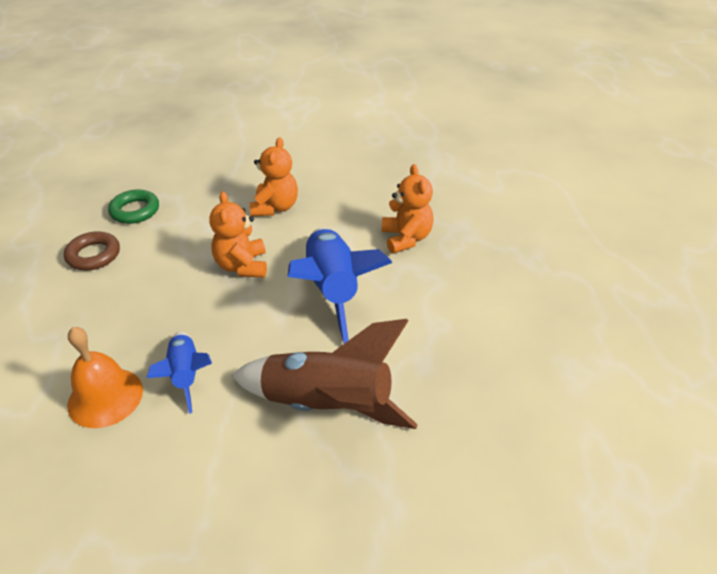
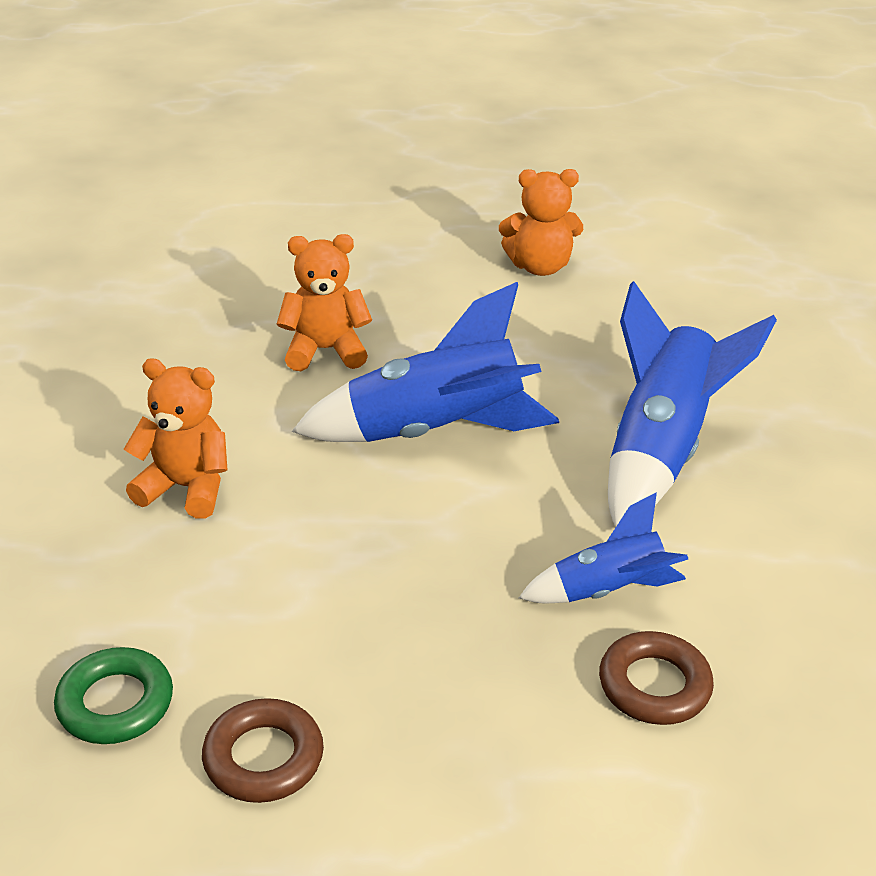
camera: 85 degrees left, 5 degrees down
orange bell [67,327,143,428] -> brown ring [599,631,714,725]
orange teddy bear [209,191,267,278] -> orange teddy bear moved to [499,169,583,276]
brown rocket [231,319,418,429] -> blue rocket [608,281,777,528]

